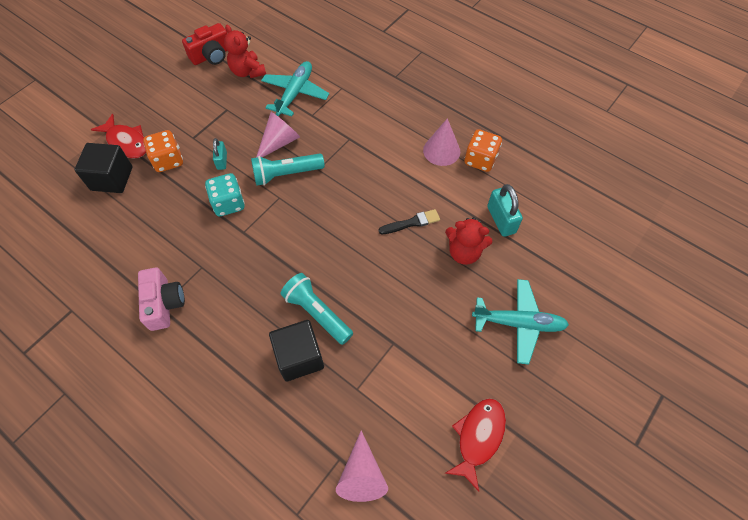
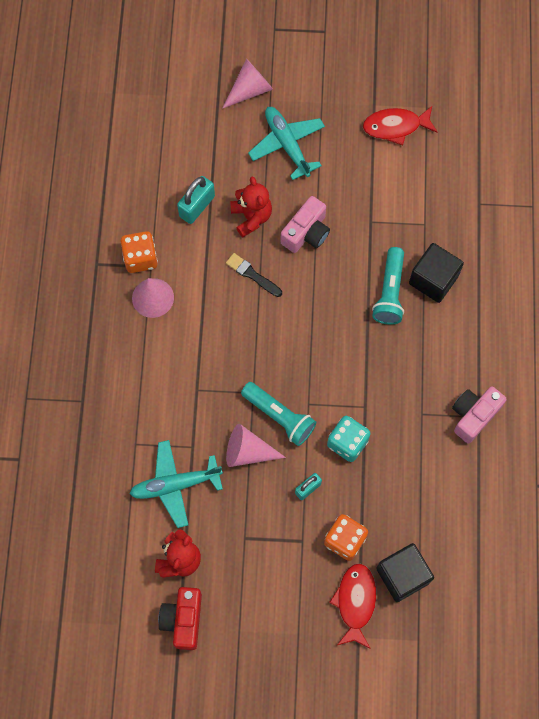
camera: 125 degrees left, 10 degrees up
red camera [182,23,227,65] -> red camera turned 105 degrees counterclockwise [158,587,202,650]
pink cone [336,430,388,502] -> pink cone moved to [222,59,273,109]
none -> pink camera [281,196,330,253]

